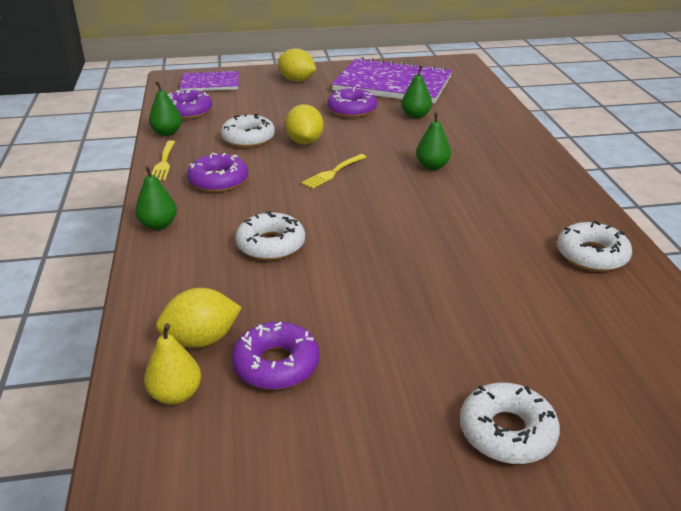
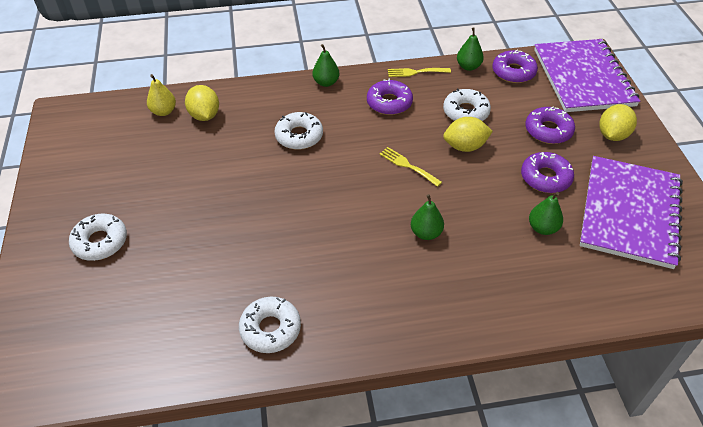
camera: 90 degrees right, 15 degrees up
purple notebook [180,70,239,91] -> purple notebook [534,39,640,112], size x1.83
purple donut [232,322,319,390] -> purple donut moved to [525,106,575,144]

